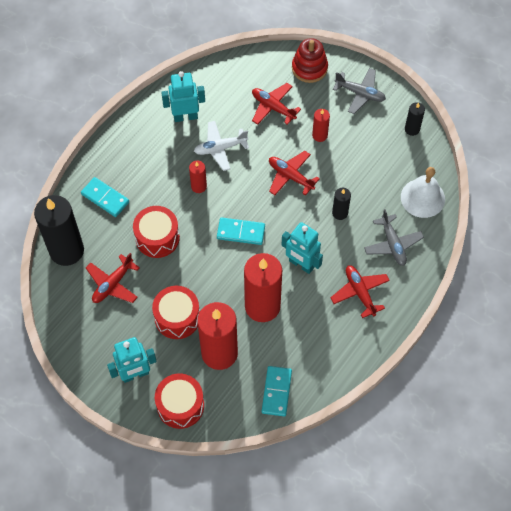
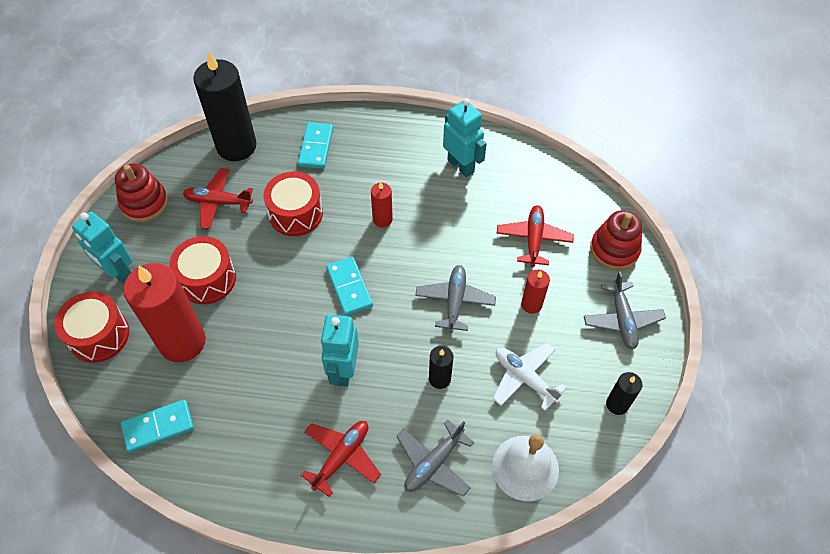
camera: 60 degrees right, 5 degrees down
white plane [194,121,249,171] -> white plane moved to [493,343,567,411]
red candle [244,253,282,322] -> none
red plane [269,151,320,196] -> grey plane [415,265,496,333]
none -> red stacking toy [115,163,168,222]

